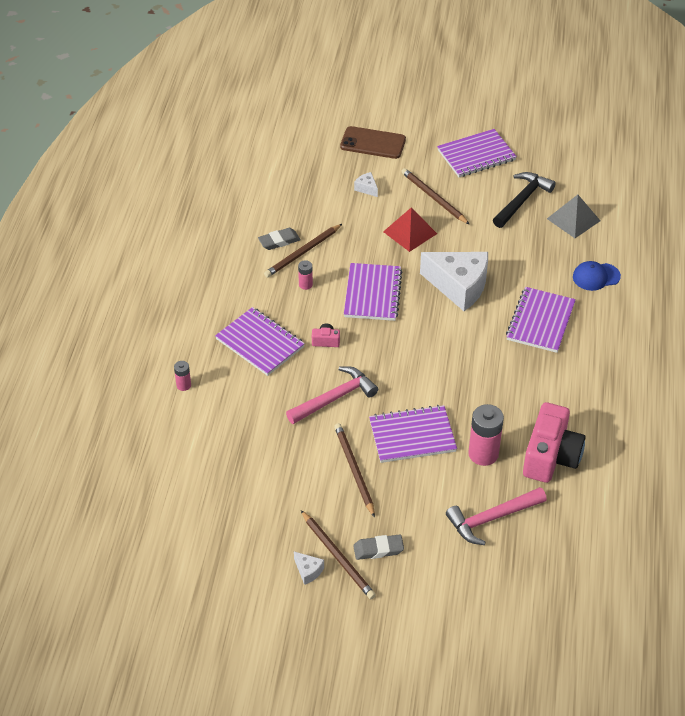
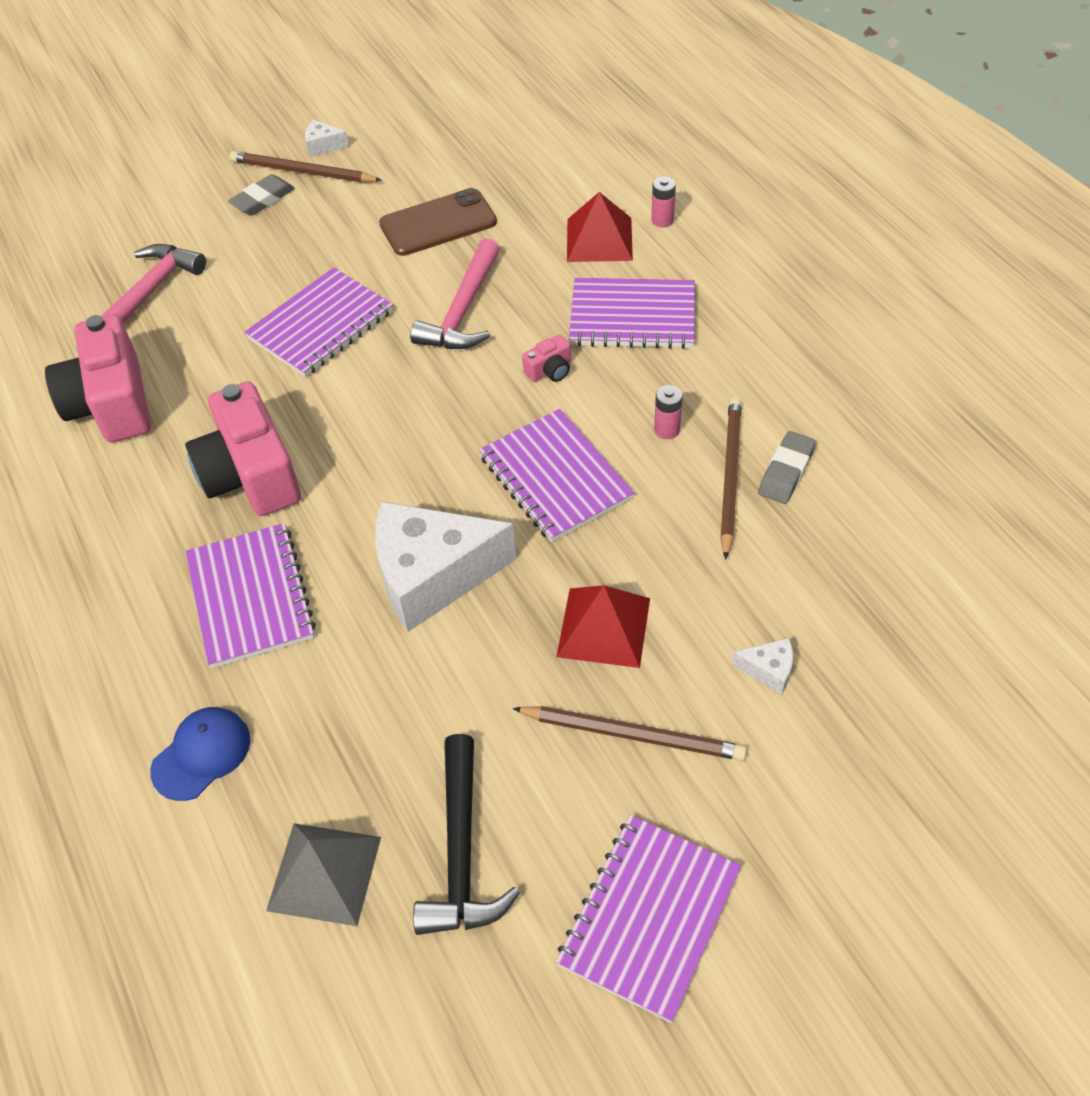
camera: 145 degrees right, 5 degrees up
brown pencil [334,423,375,518] -> none
brown phone [340,126,406,159] -> brown phone moved to [379,188,497,256]
pink battery [468,404,504,466] -> none
none -> pink camera [185,381,301,516]
none -> red pyramid [567,192,633,262]

